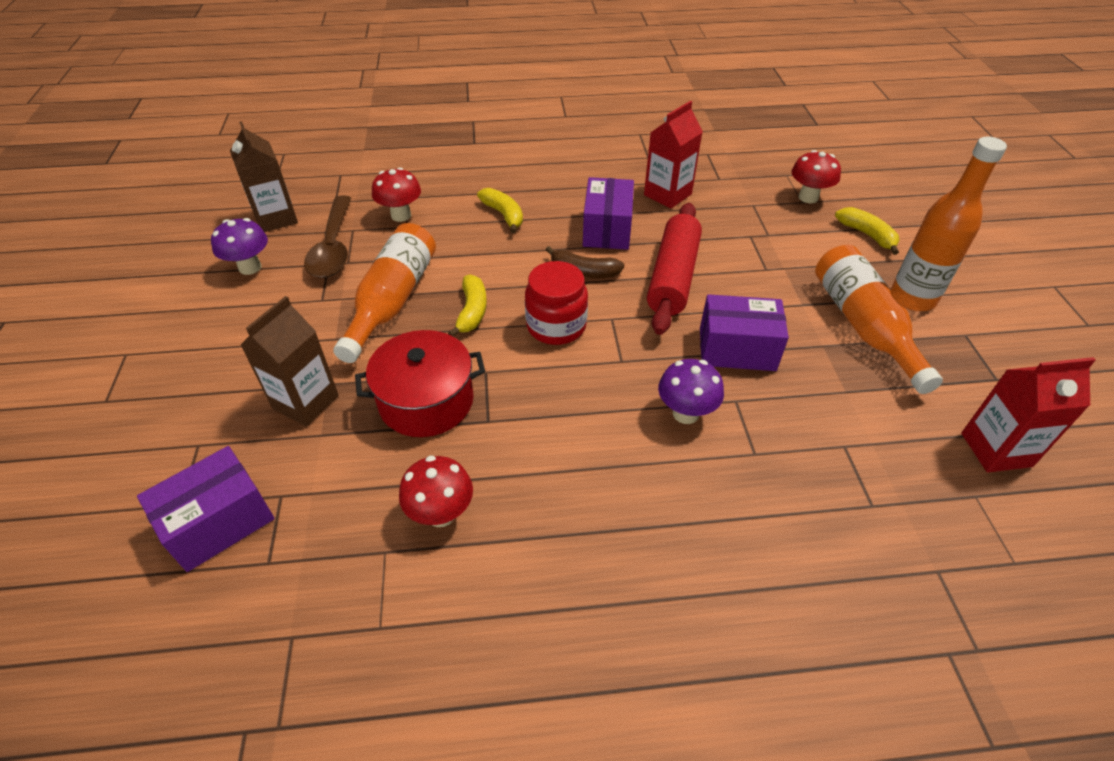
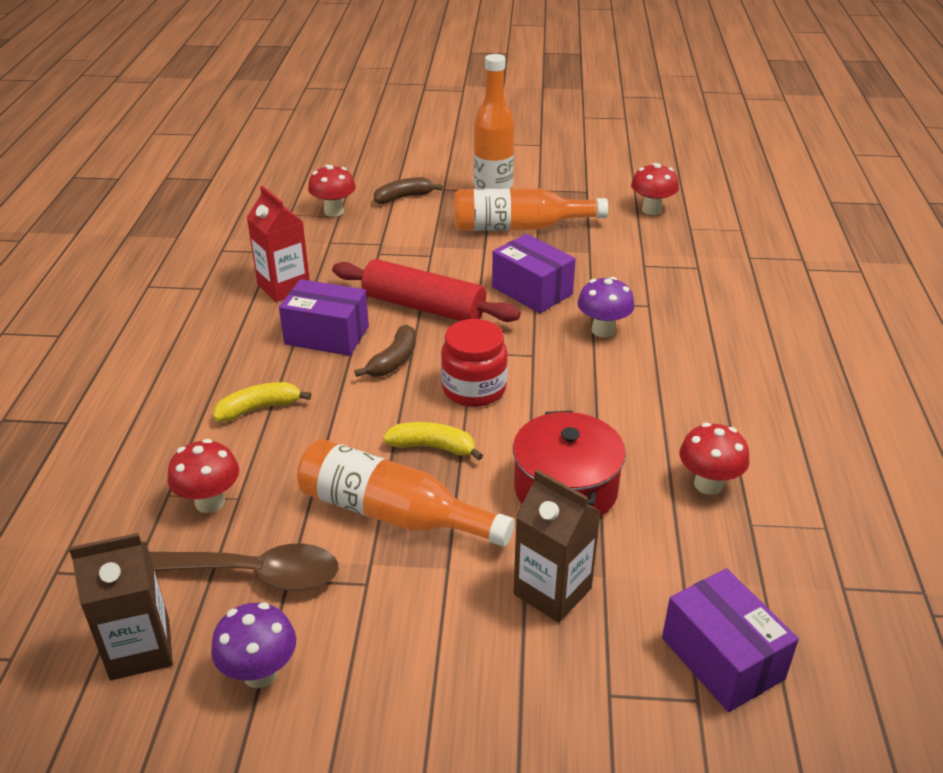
camera: 80 degrees left, 10 degrees down
purple box [700,294,789,371] -> purple box turned 60 degrees counterclockwise [492,234,576,313]
yellow banana [835,207,899,255] -> brown banana [374,177,443,204]
red carton [961,357,1096,472] -> red mushroom [631,163,679,215]

